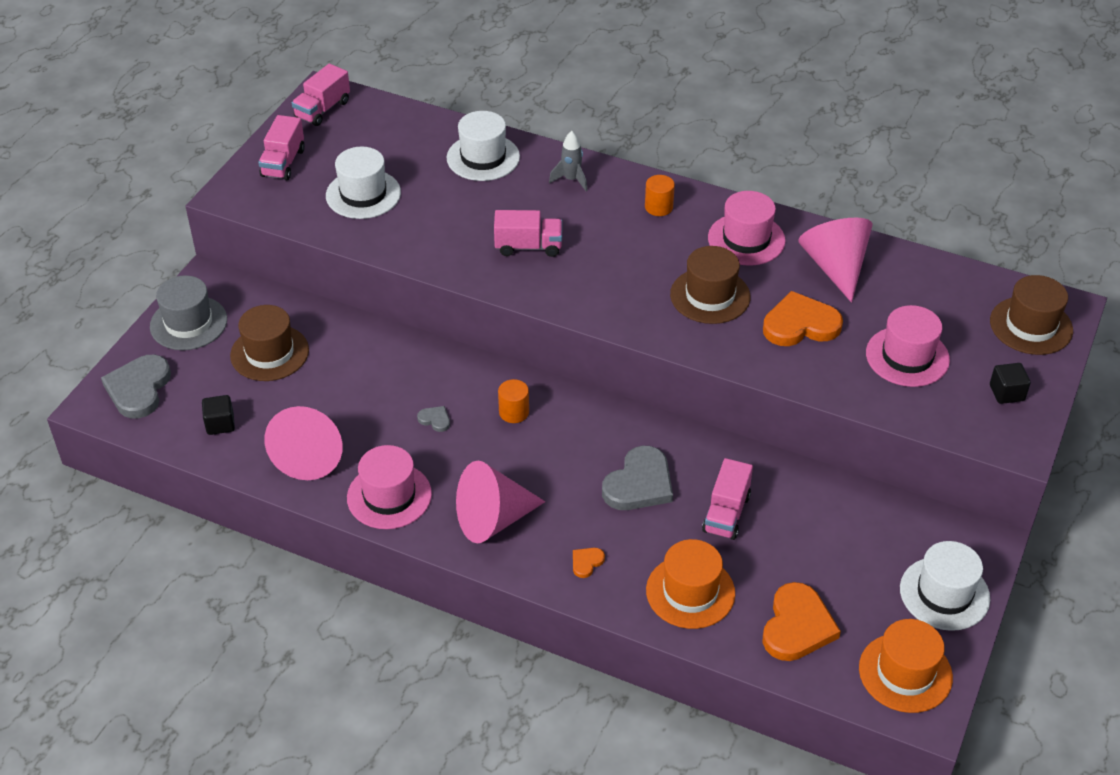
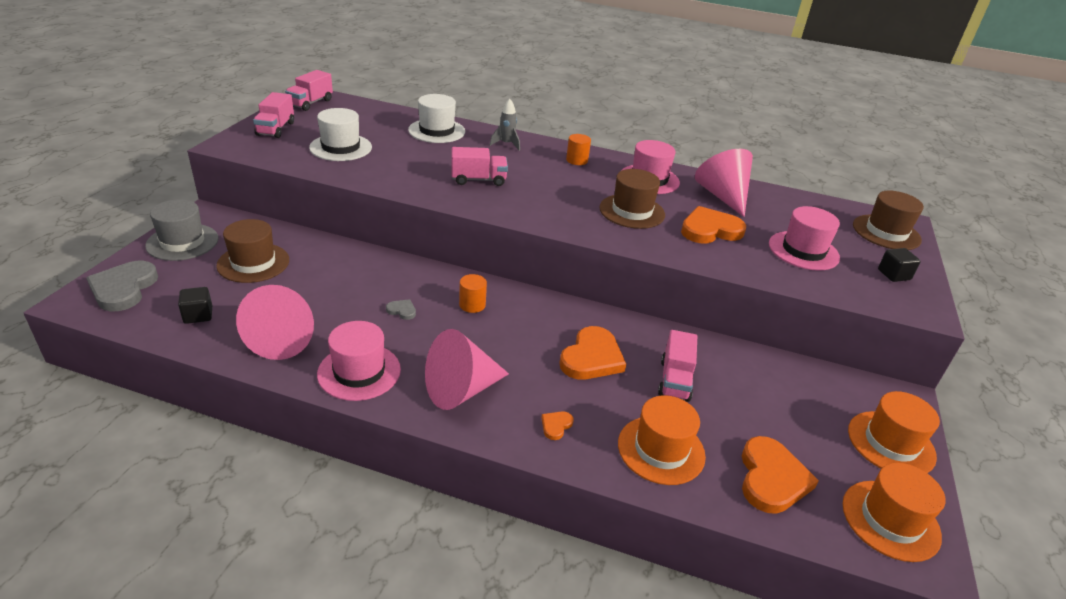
camera: 10 degrees left, 10 degrees down
grey heart [602,446,673,510] -> orange heart [559,326,626,380]
white hat [900,541,990,631] -> orange hat [848,391,940,473]

